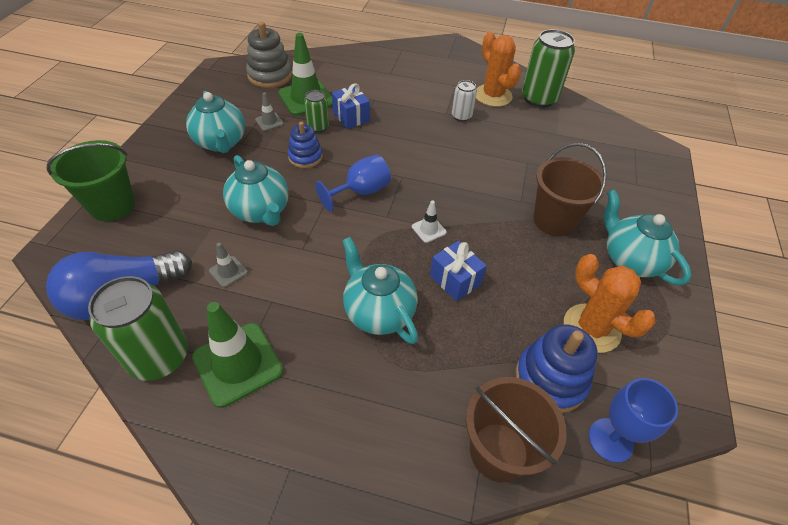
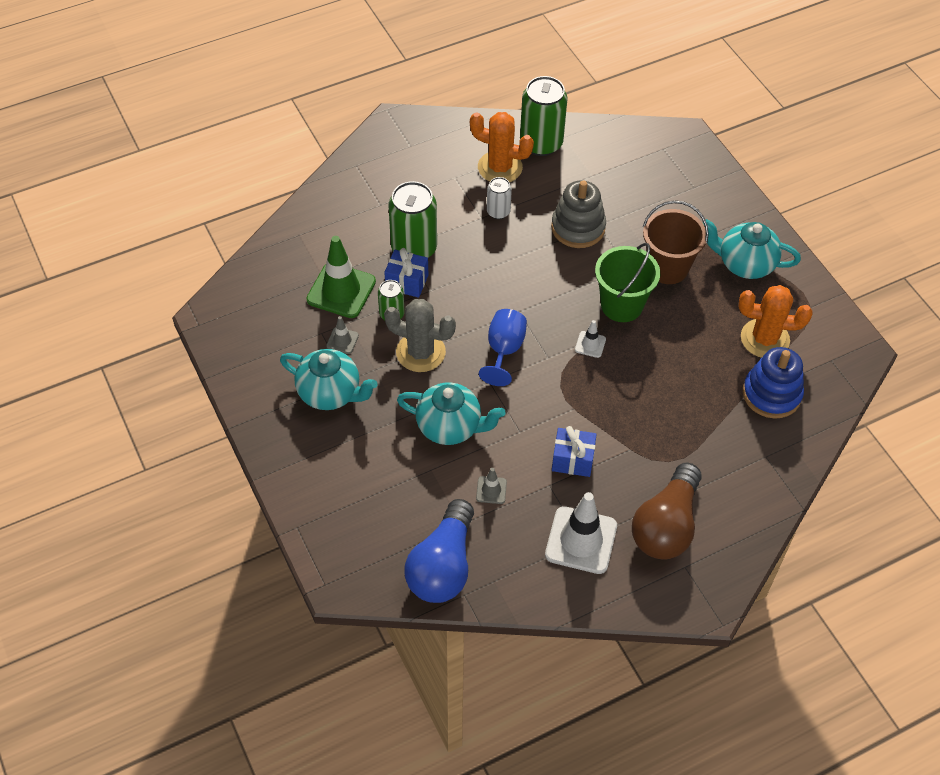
camera: 40 degrees left, 5 degrees up
green bucket [47,140,135,221] -> green bucket moved to [595,243,660,322]
green can [88,276,188,381] -> green can moved to [388,181,437,258]
green traffic cone [192,302,283,408] -> white traffic cone [545,492,617,574]
grey stacking toy [246,22,292,88] -> grey stacking toy moved to [551,181,606,248]
blue stacking toy [288,122,323,168] -> grey cactus [384,299,456,372]
turquoise teapot [342,237,418,344] -> none
blue gift [430,241,487,301] -> blue gift moved to [552,426,597,477]
brown bucket [466,377,567,482] -> none
blue goblet [589,378,678,463] -> none
none -> brown light bulb [632,463,702,560]

